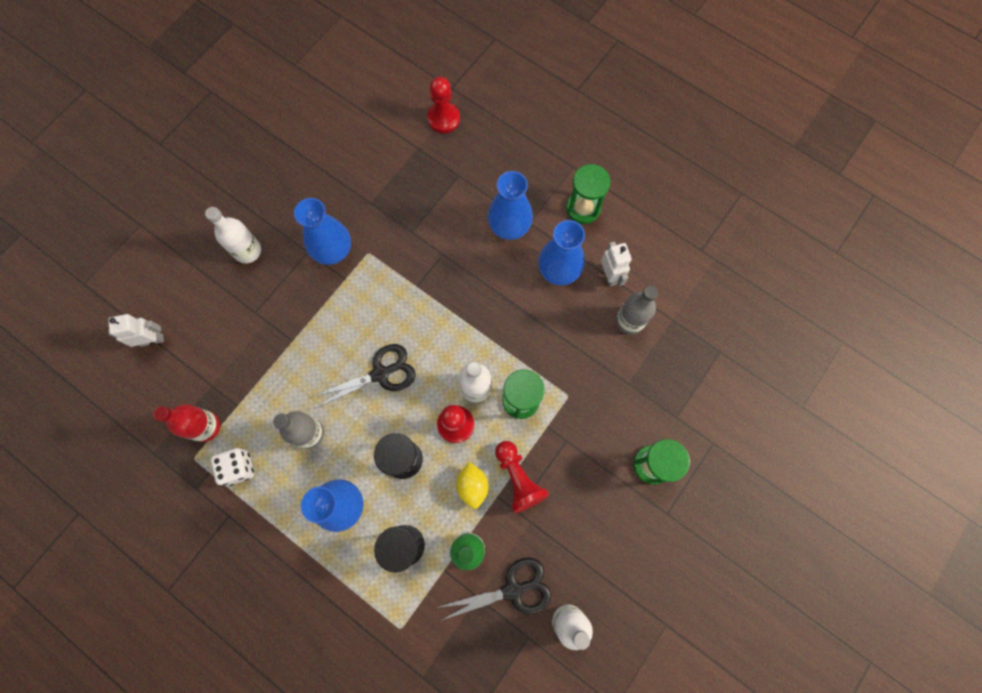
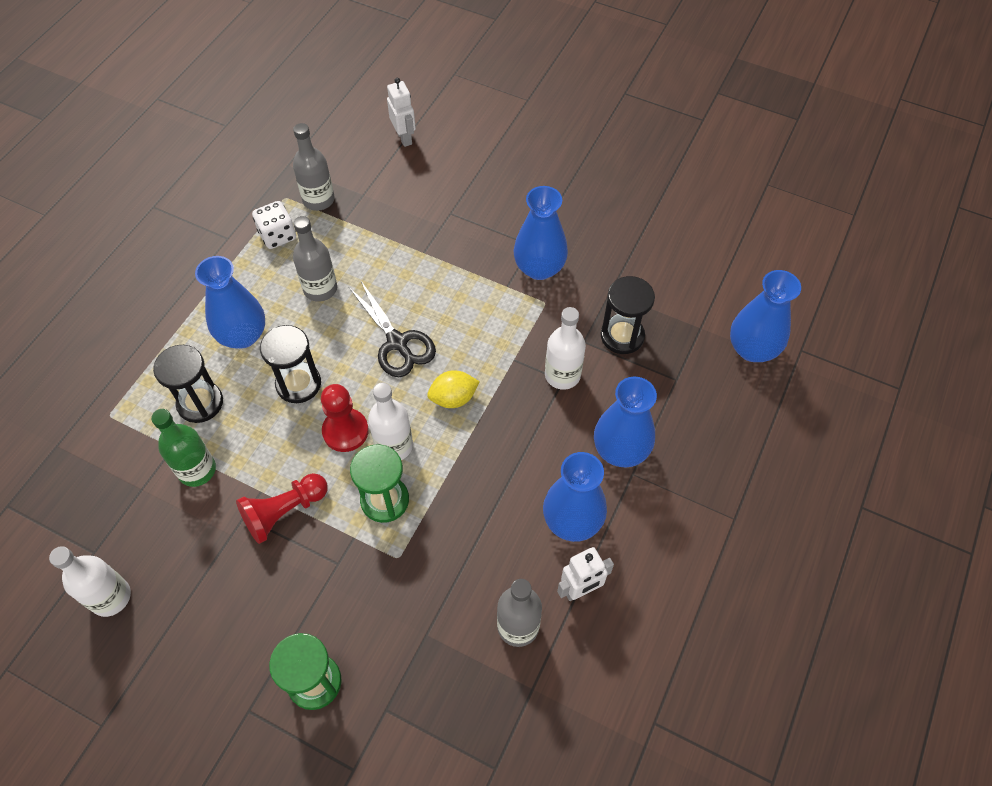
camera: 80 degrees right, 15 degrees down
red bottle [153,404,220,442] -> grey bottle [293,123,334,211]
white bottle [205,207,261,264] -> white bottle moved to [545,307,586,390]
red pawn [427,77,460,133] -> blue vase [730,270,801,362]
black scissors [436,557,551,621] -> none
yellow lemon [456,462,488,509] -> yellow lemon moved to [427,370,480,408]
green hourglass [566,164,611,224] -> none
none -> black hourglass [601,276,655,354]

